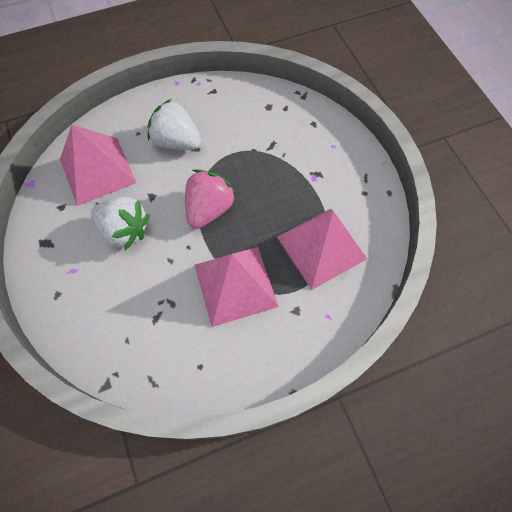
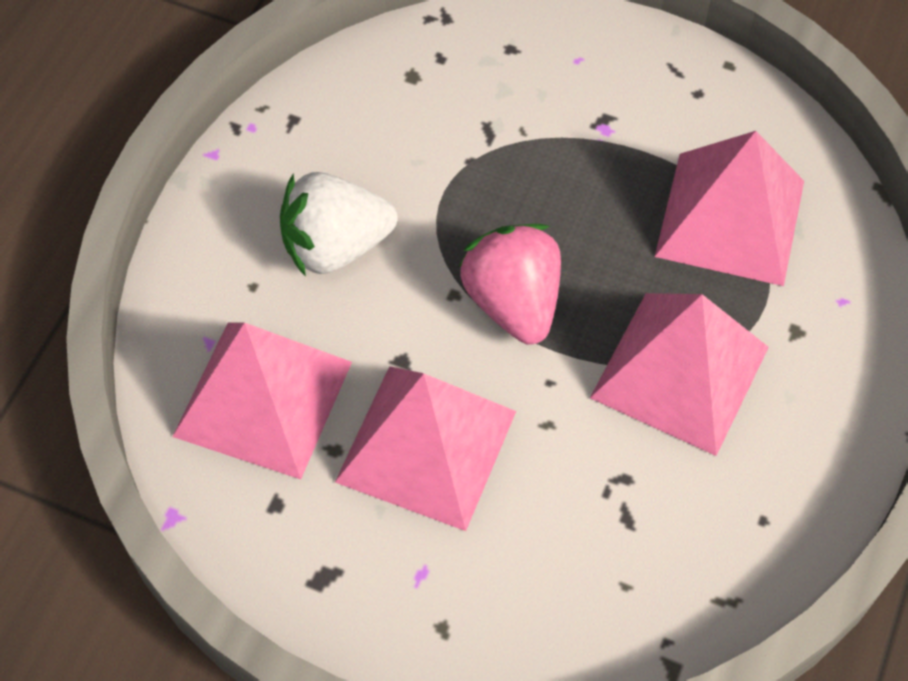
camera: 45 degrees left, 5 degrees down
white strawberry [91,197,150,250] -> pink pyramid [335,366,516,531]

